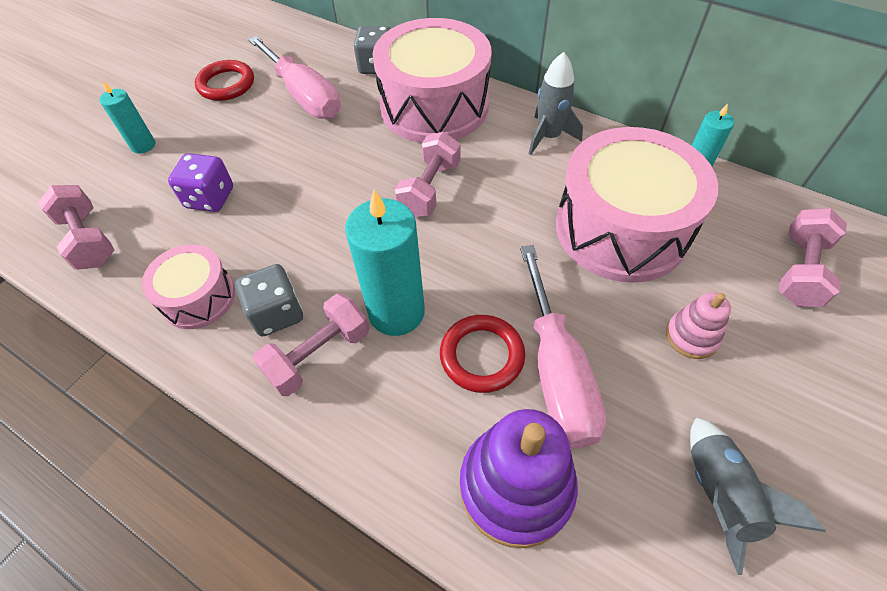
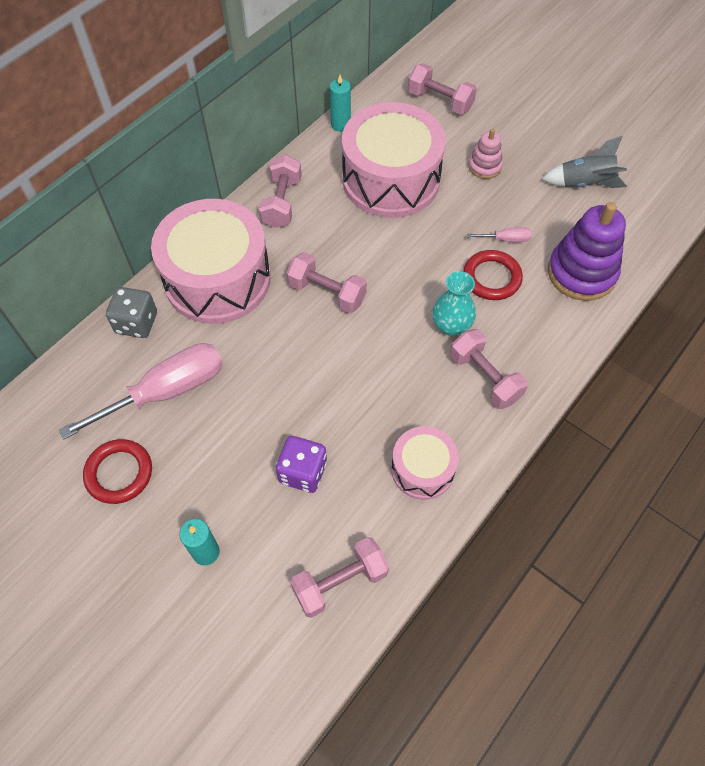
camera: 85 degrees left, 5 degrees up
grey dice [235,264,303,336] -> none
turquoise candle [345,190,425,336] -> turquoise vase [432,271,476,336]
pink screwdriver [520,245,606,448] -> pink screwdriver [467,227,532,242], size x0.43
grey rocket [529,52,583,155] -> pink dumbbell [259,155,302,228]

